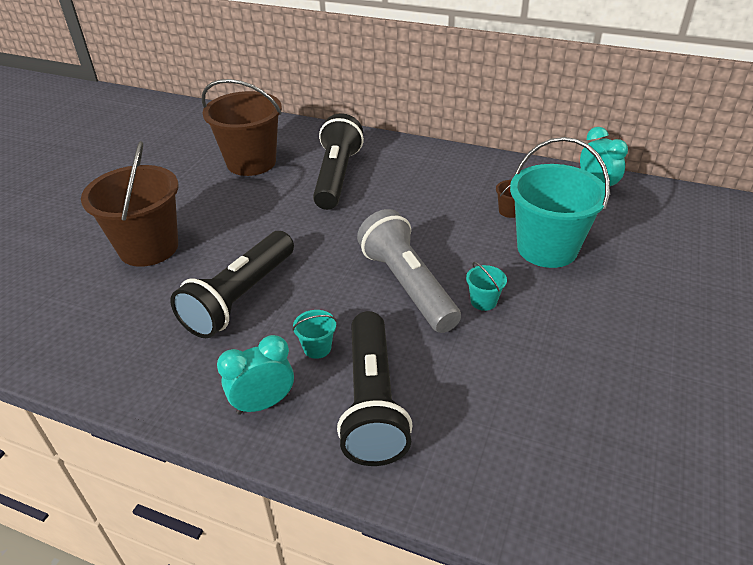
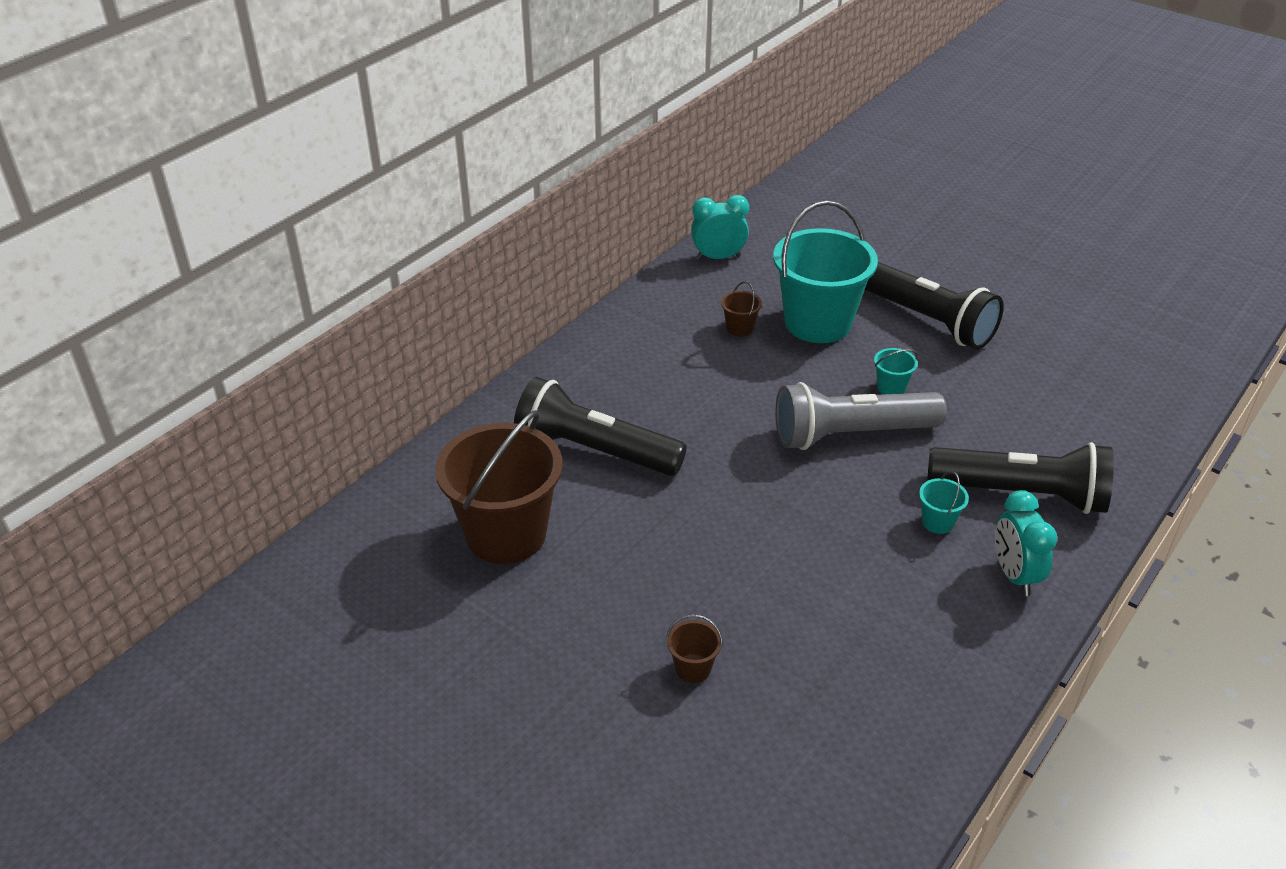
camera: 75 degrees left, 0 degrees up
brown bucket [81,141,178,267] -> brown bucket [666,614,723,683], size x0.40
black flashlight [170,231,294,338] -> black flashlight moved to [865,262,1004,349]

